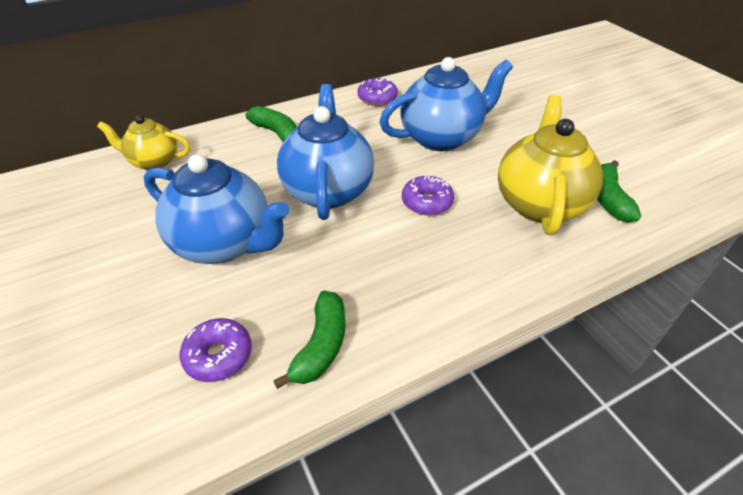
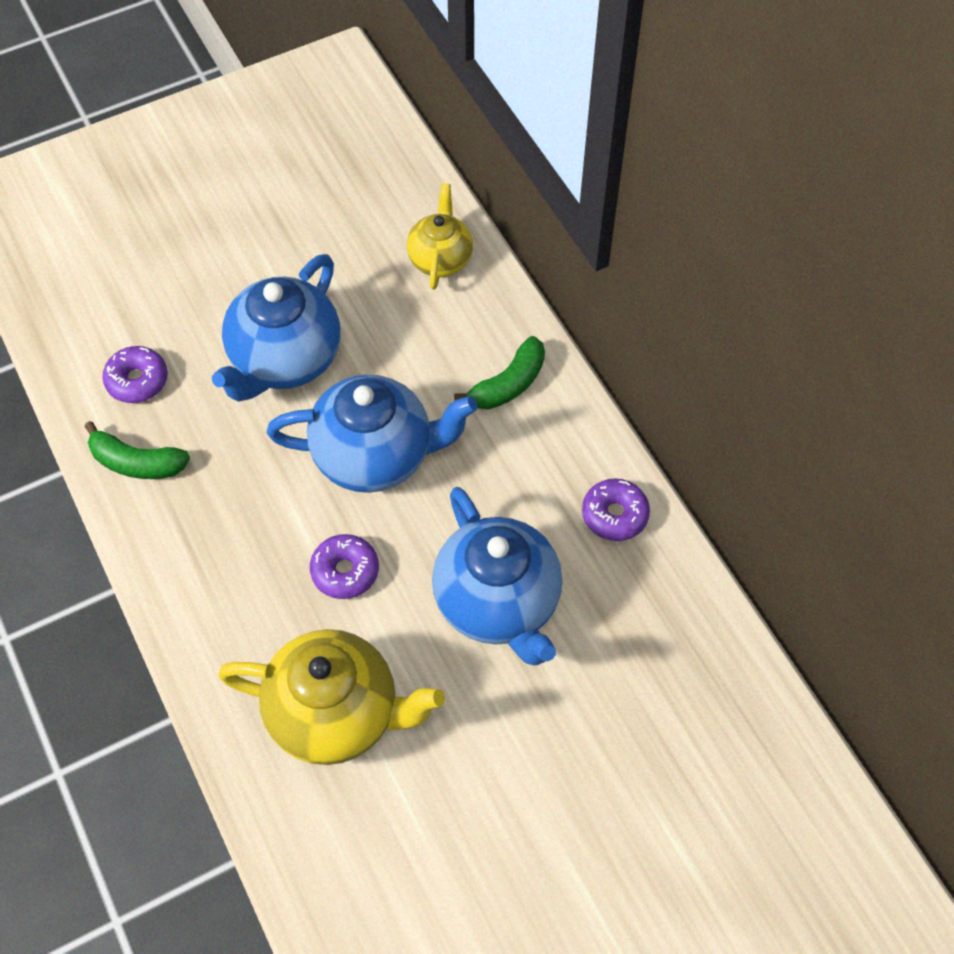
camera: 90 degrees right, 15 degrees up
green banana [597,160,641,222] -> none

